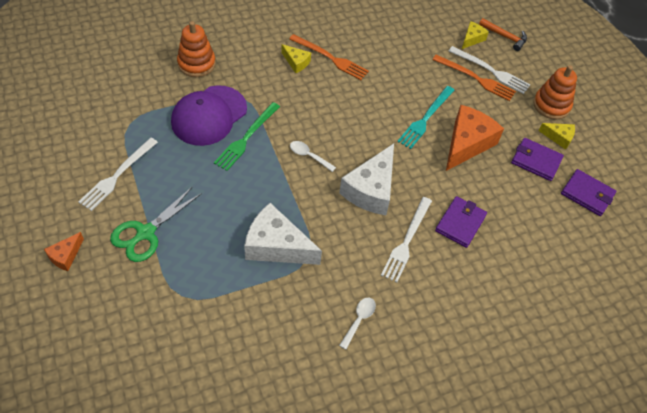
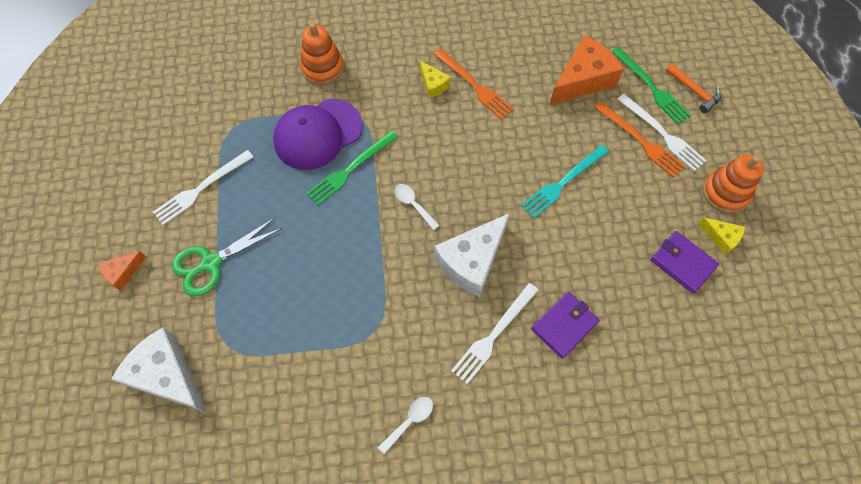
camera: 20 degrees right, 10 degrees up
white cheese [244,203,322,265] -> white cheese moved to [111,327,207,412]
orange cheese [446,105,504,171] -> orange cheese moved to [549,35,624,105]
yellow cheese [462,21,489,49] -> green fork [612,47,691,125]
purple wallet [561,169,616,216] -> none

